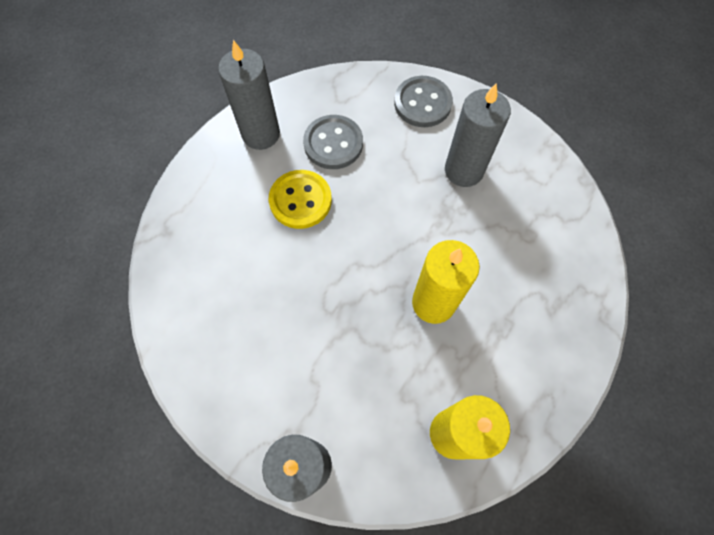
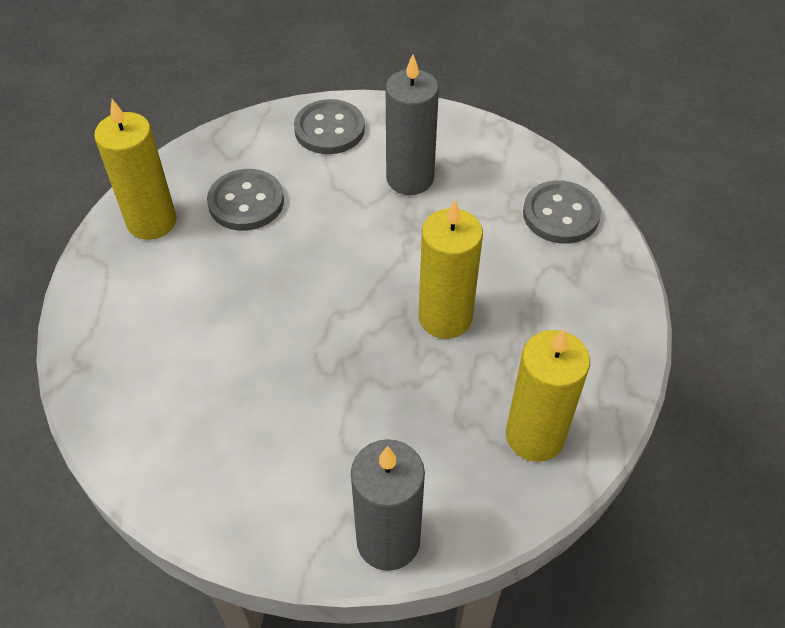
camera: 25 degrees left, 15 degrees down
grey candle [218,40,280,150] -> yellow candle [94,99,176,240]
yellow button [269,170,332,229] -> none
none -> grey button [523,181,601,244]

